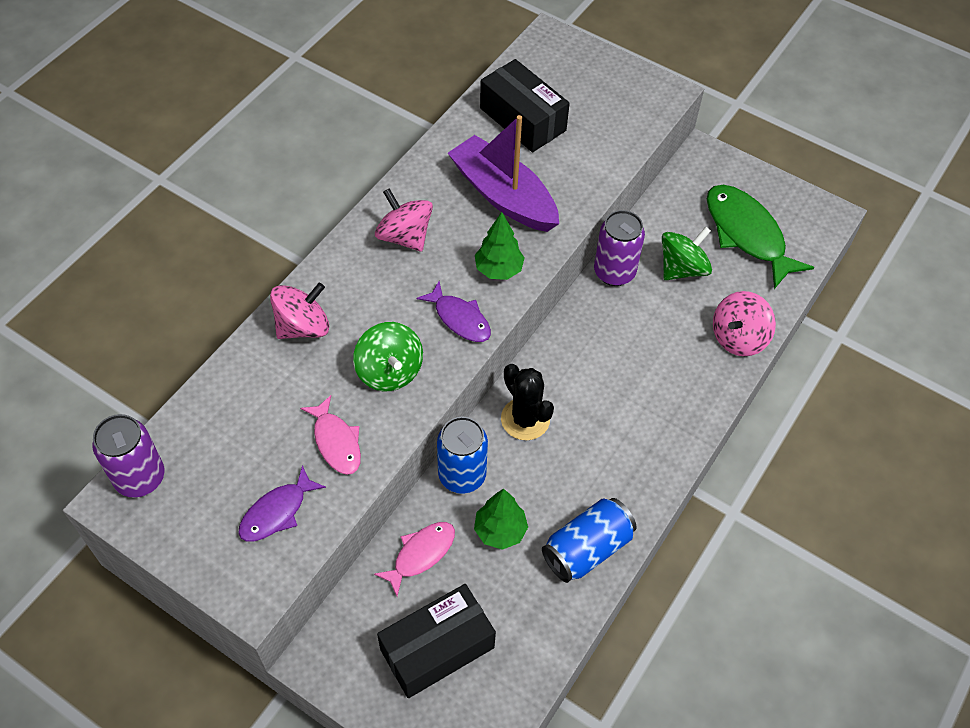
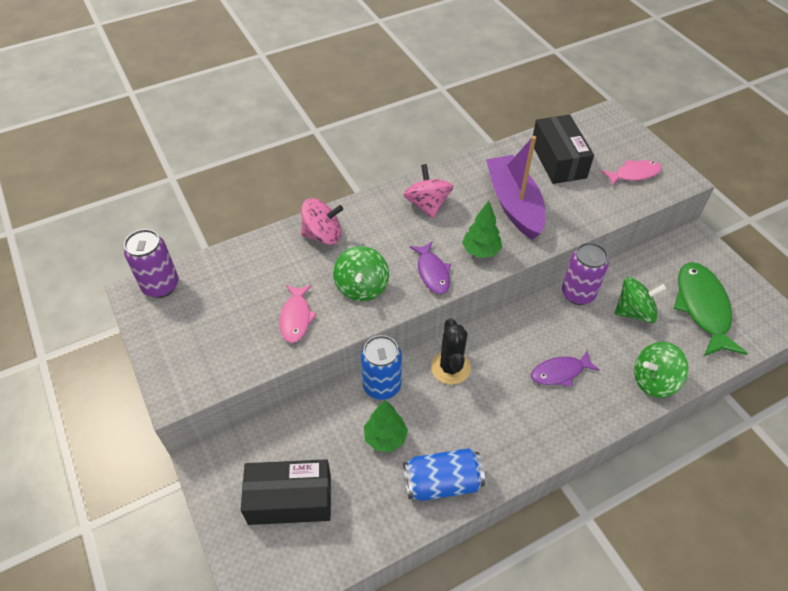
camera: 30 degrees right, 5 degrees down
purple fish [238,465,326,542] -> purple fish moved to [531,350,600,387]
pink fish [374,522,455,596] -> pink fish moved to [601,160,662,186]
pink spinning top [713,291,776,356] -> green spinning top [634,342,688,398]

